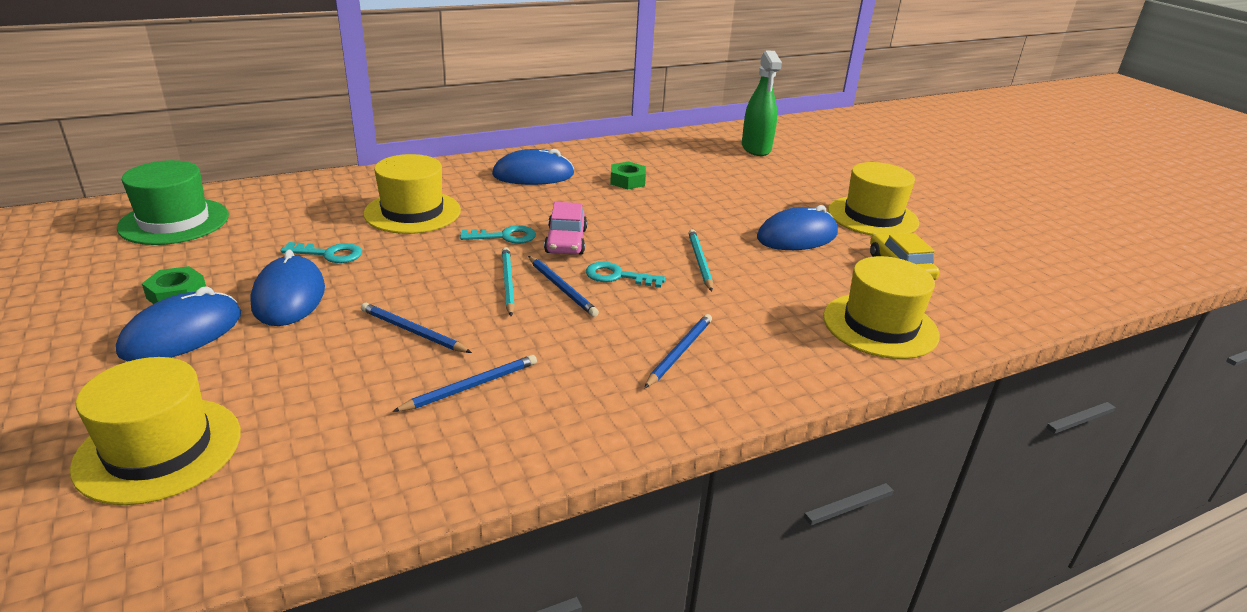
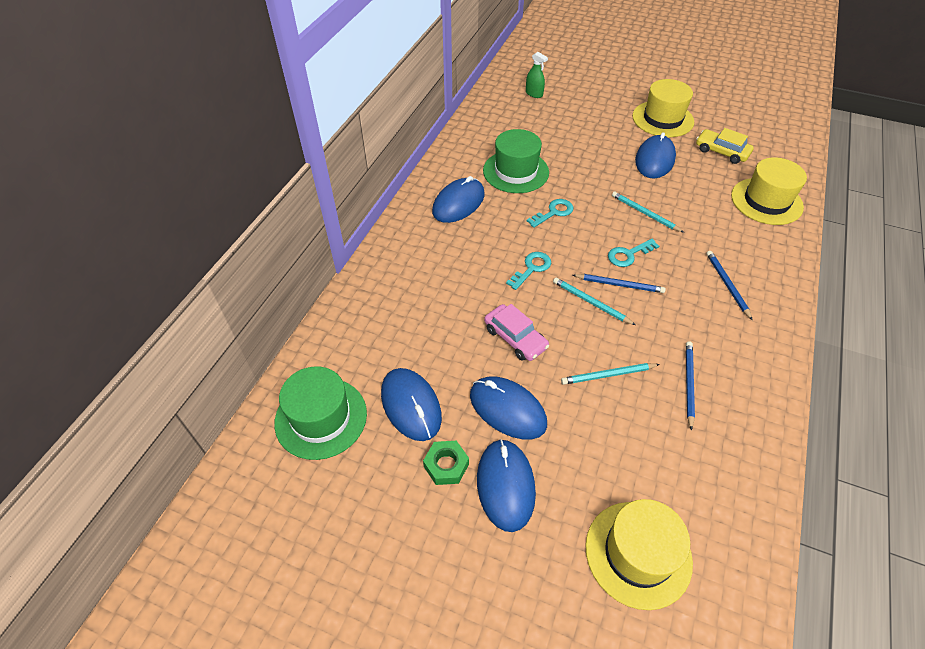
camera: 40 degrees left, 20 degrees up
turquoise key [281,242,362,263] -> turquoise key moved to [527,199,573,228]
blue pencil [361,303,472,353] -> turquoise pencil [561,363,660,385]
yellow hat [363,154,461,234] -> none
pink car [544,202,587,255] -> pink car moved to [484,304,549,361]
green nut [610,161,646,189] -> green hat [483,129,549,193]
green spray bottle [742,50,782,156] -> green spray bottle [526,52,548,98], size x0.58
none -> blue mouse [381,368,442,441]

